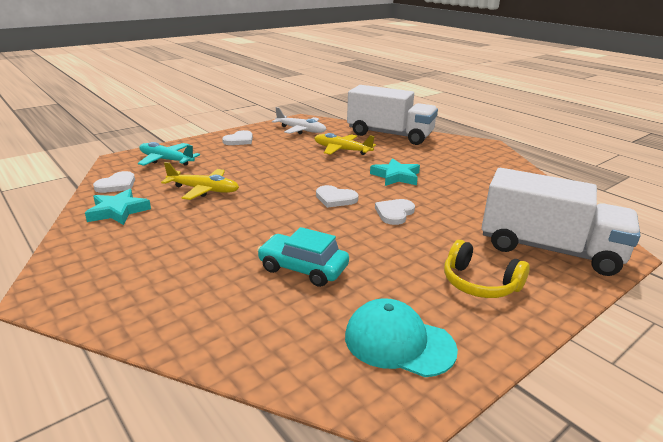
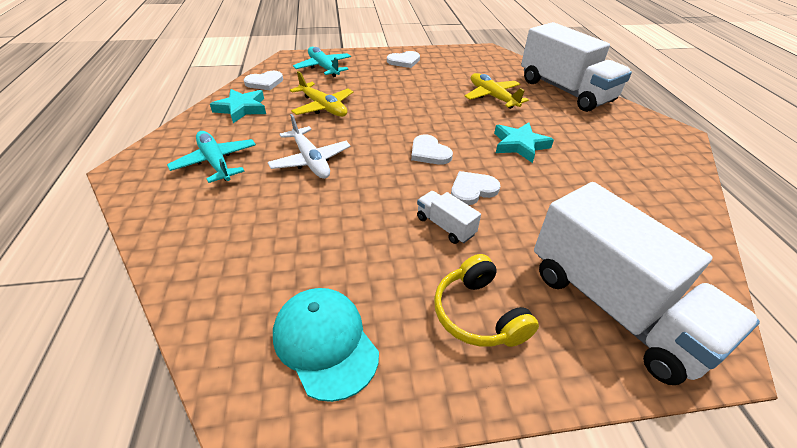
camera: 30 degrees right, 15 degrees up
turquoise car [257,227,349,287] -> none
white plane [272,107,326,134] -> white plane moved to [268,114,351,179]
none -> turquoise plane [167,131,256,183]
none -> white truck [417,191,481,244]

